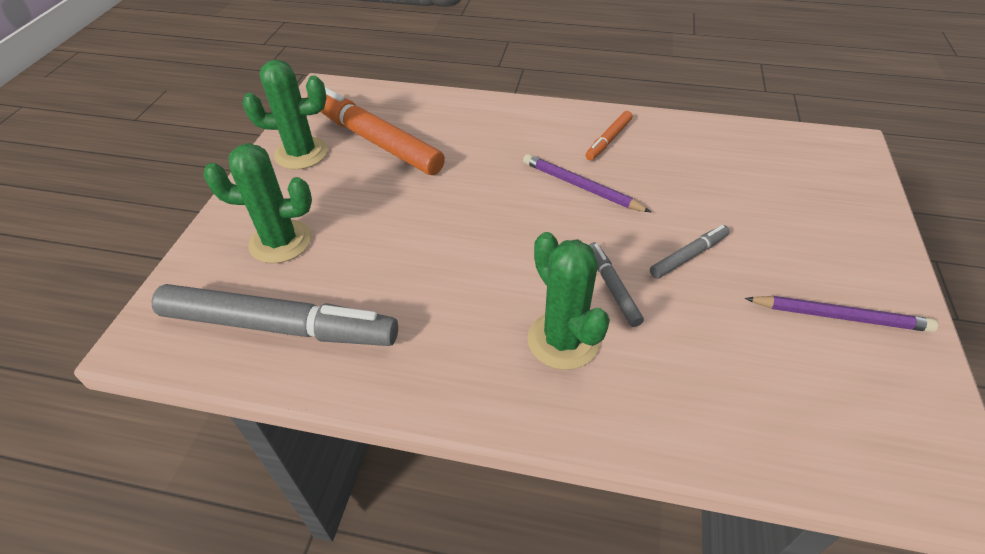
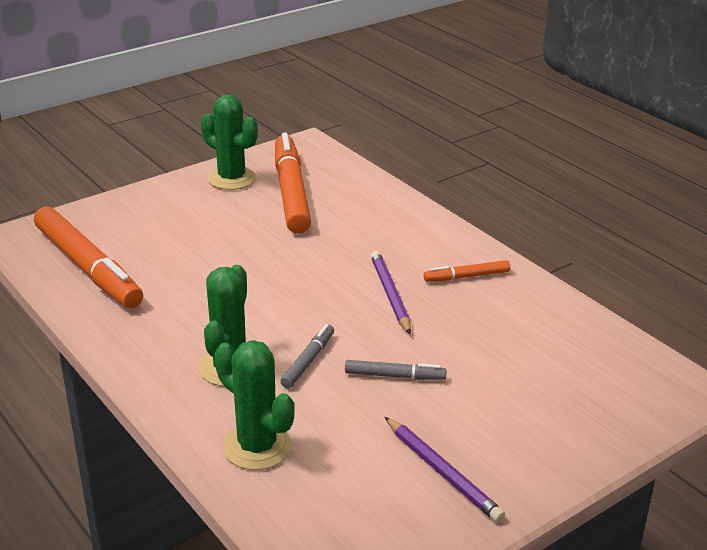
camera: 40 degrees right, 15 degrees down
grey marker [151,284,398,346] -> orange marker [34,206,143,308]
green cactus [203,143,312,264] -> green cactus moved to [214,340,295,470]

